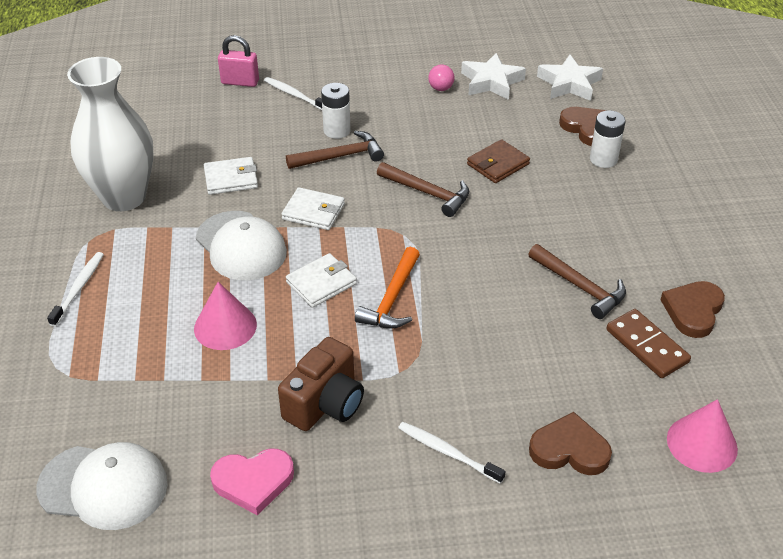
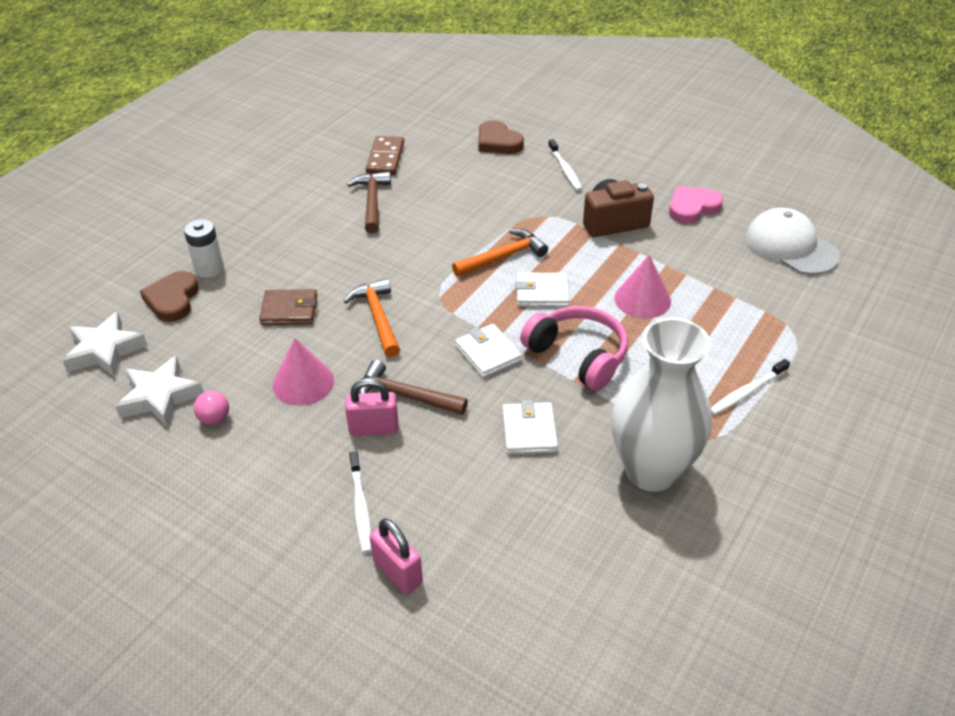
camera: 140 degrees left, 0 degrees up
white cap [196,211,287,280] -> pink headphones [520,306,628,391]
white wallet [204,157,258,195] -> white wallet turned 60 degrees clockwise [502,400,558,454]
pink heart [210,448,294,515] -> pink heart turned 60 degrees counterclockwise [669,186,723,224]
white battery [321,83,351,139] -> pink padlock [345,378,398,436]
brown hammer [377,162,469,217] -> orange hammer [343,278,400,357]
brown heart [661,281,725,338] -> none
pink cone [667,399,738,473] -> pink cone moved to [273,338,334,406]

